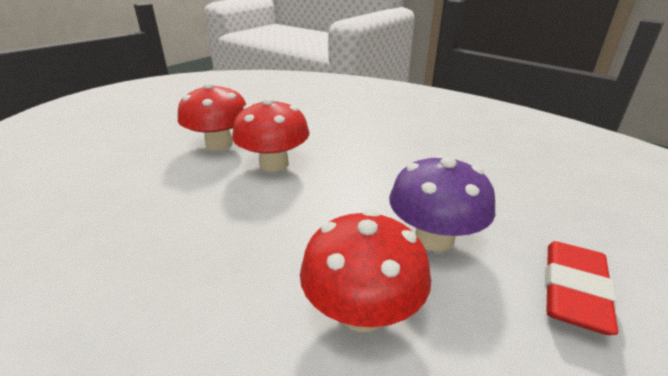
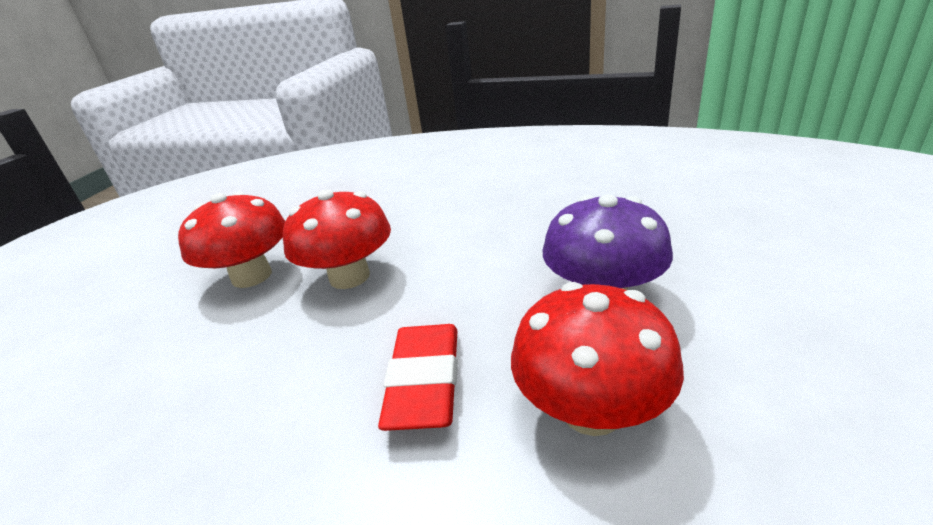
camera: 20 degrees left, 0 degrees up
red eraser [545,241,618,335] -> red eraser moved to [378,324,458,431]

